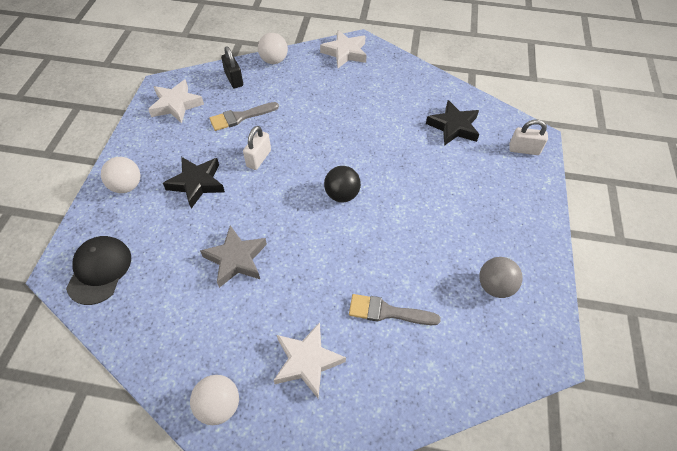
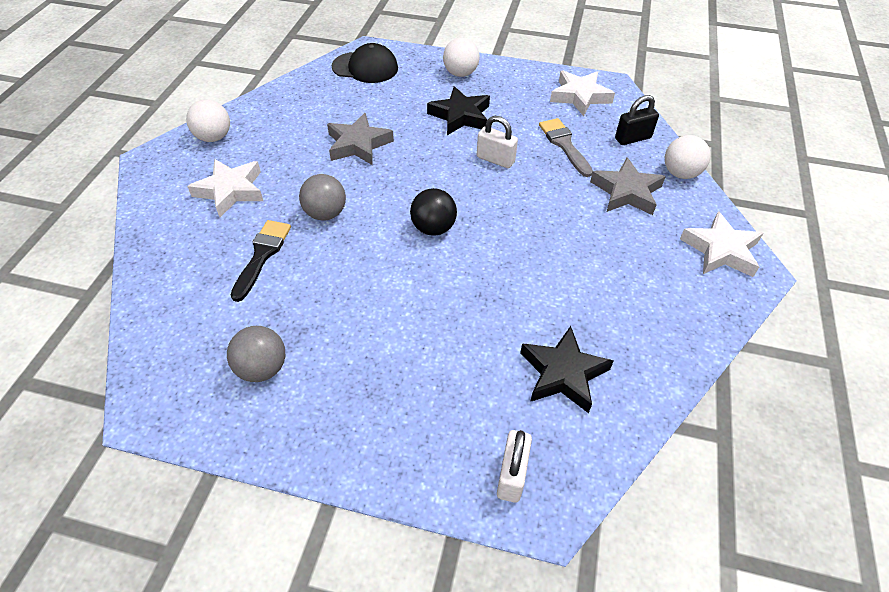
camera: 95 degrees right, 5 degrees down
grey brush [349,294,441,325] -> black brush [231,220,291,302]
none -> grey ball [299,174,346,221]
none -> grey star [590,157,666,215]

